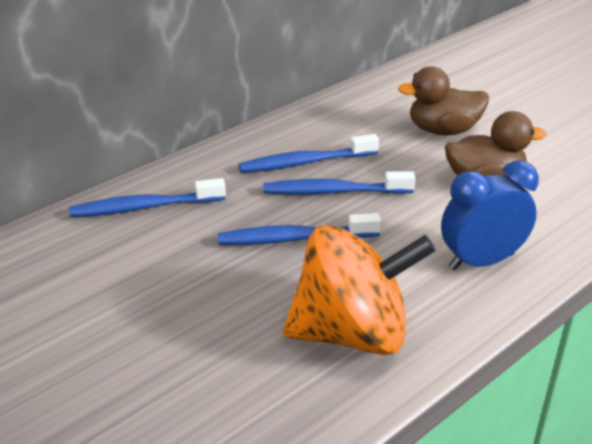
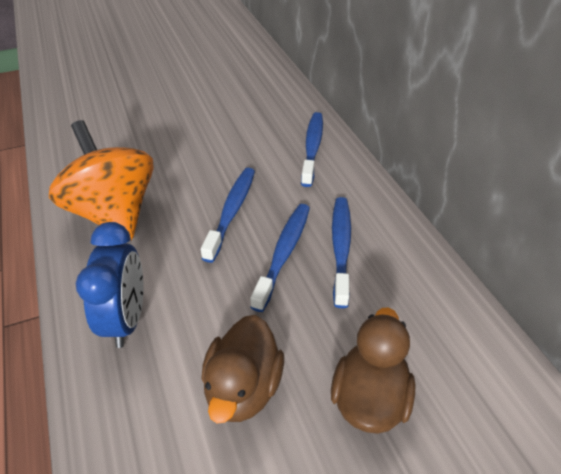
camera: 110 degrees right, 10 degrees up
orange spinning top [283,225,436,355] -> orange spinning top turned 135 degrees clockwise [49,120,154,240]

